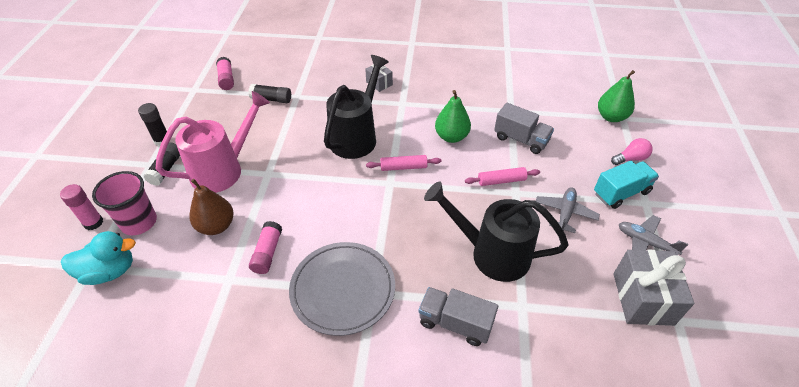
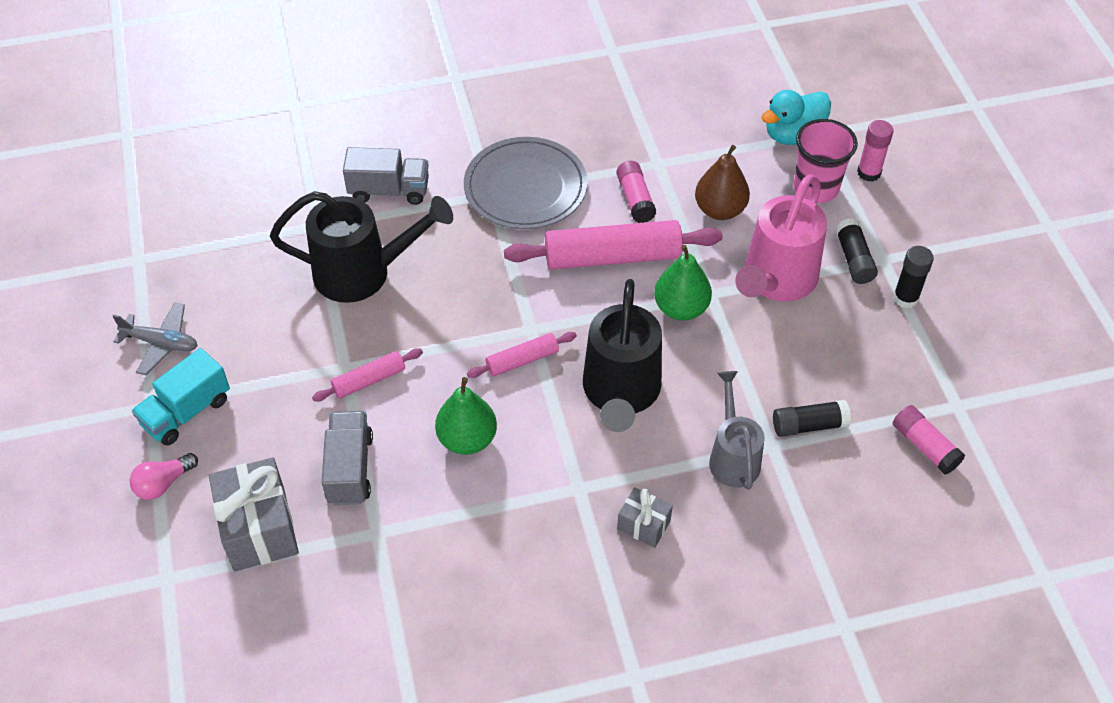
camera: 160 degrees right, 5 degrees up
grey truck [494,103,554,154] -> grey truck turned 75 degrees clockwise [322,411,373,505]
grey plane [536,187,600,233] -> none
green pear [598,70,635,122] -> green pear moved to [654,245,712,321]
grey gift [613,250,694,326] -> grey gift moved to [209,457,299,572]
none -> pink rolling pin [504,220,723,270]
none -> grey watering can [709,371,765,490]

